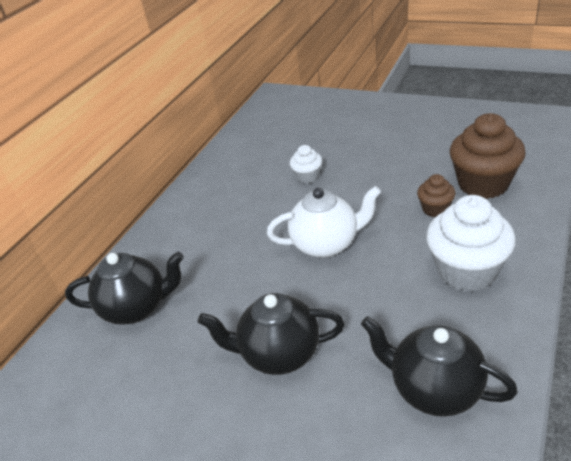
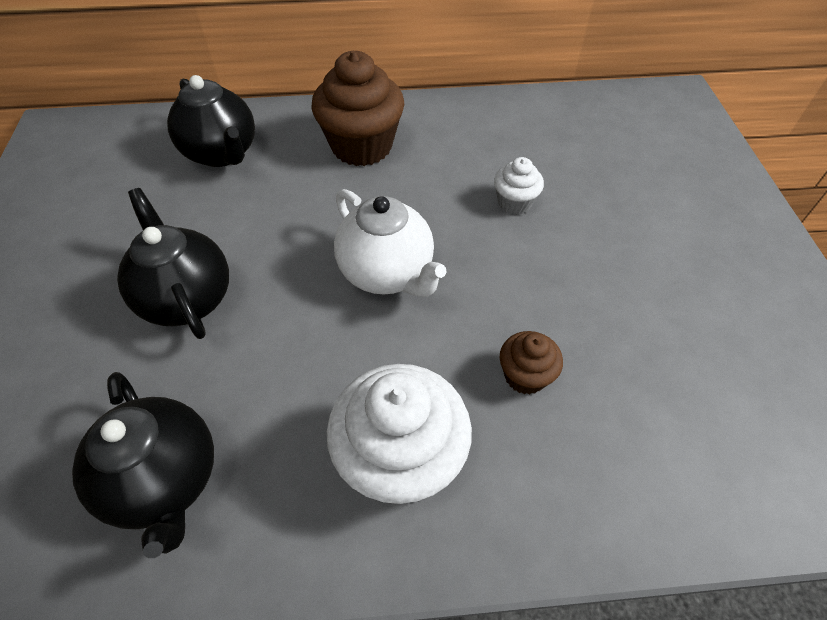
camera: 55 degrees right, 15 degrees up
black teapot [361,316,518,417] -> black teapot turned 150 degrees clockwise [72,372,214,558]
brown cupcake [450,113,526,199] -> brown cupcake moved to [312,51,404,166]

